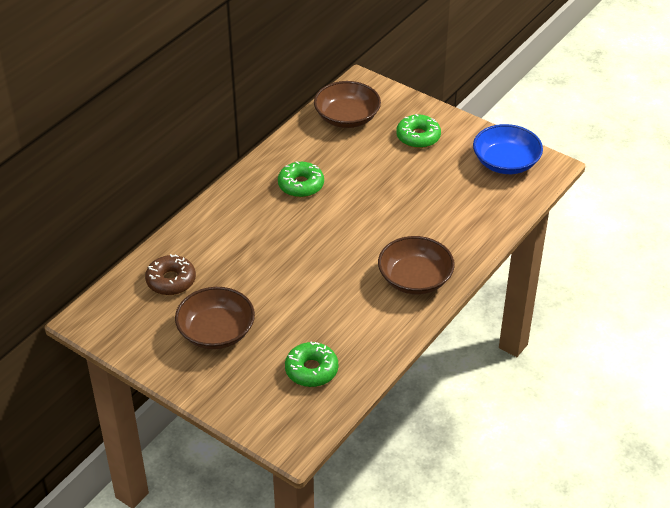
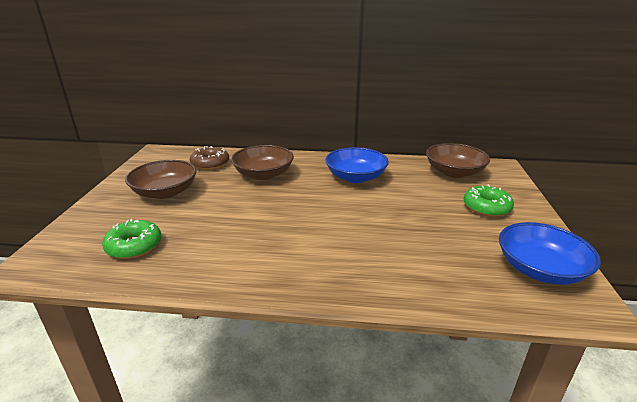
camera: 60 degrees right, 15 degrees down
green donut [278,161,324,197] -> blue bowl [325,147,389,183]
brown bowl [378,236,455,295] -> brown bowl moved to [231,145,294,180]

